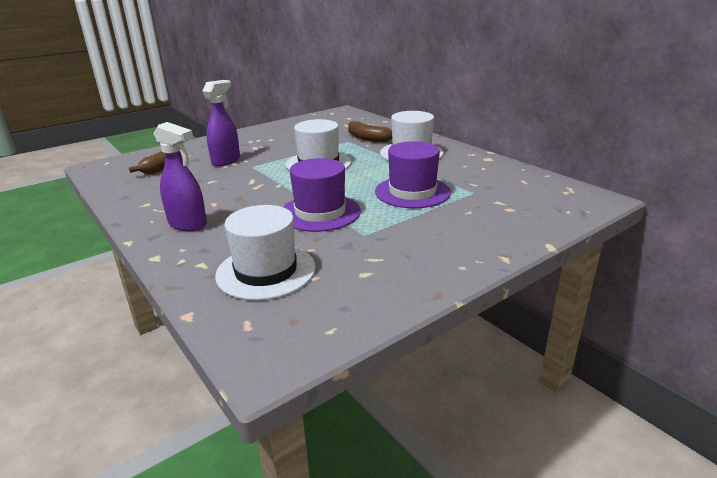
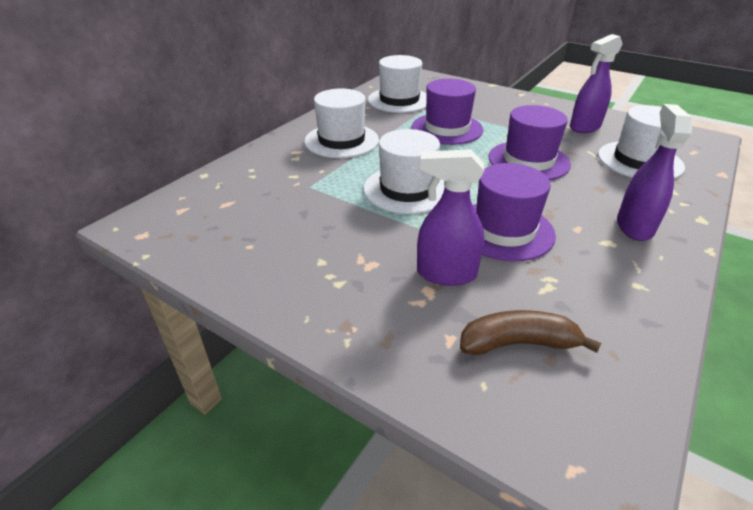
camera: 110 degrees left, 10 degrees up
brown banana [348,121,392,142] -> none
none -> white hat [368,55,426,113]
none -> purple hat [473,163,556,261]
none -> purple spray bottle [570,34,623,133]

